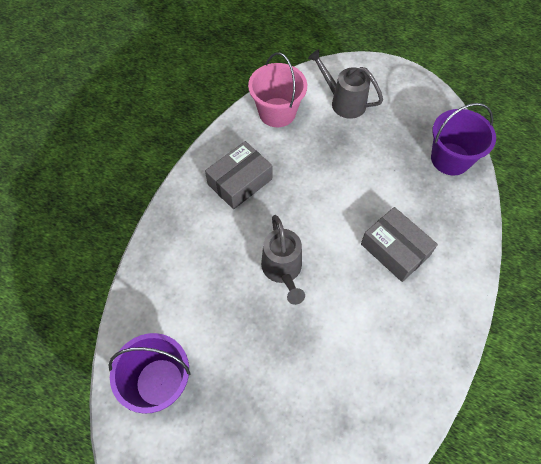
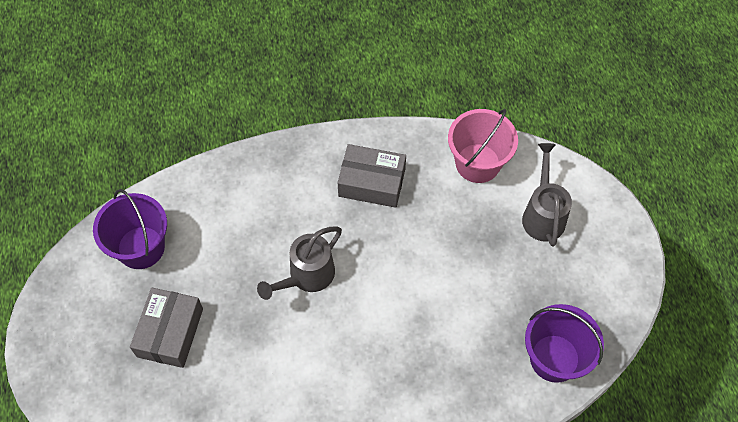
camera: 55 degrees right, 0 degrees up
grey box [361,207,438,282] -> grey box moved to [130,288,203,368]

